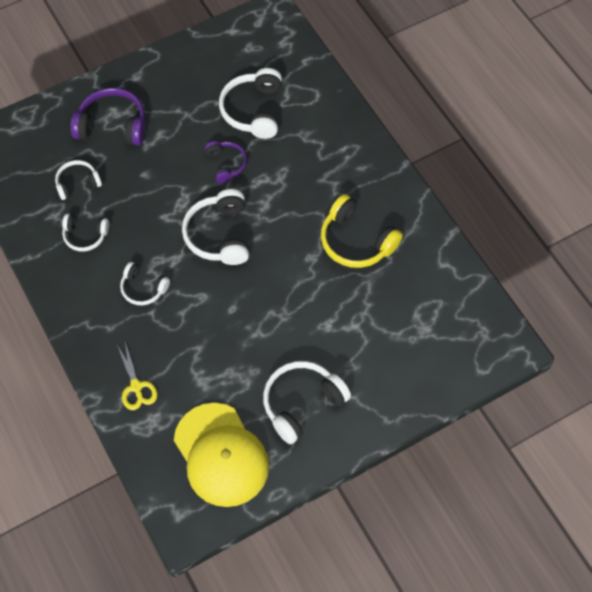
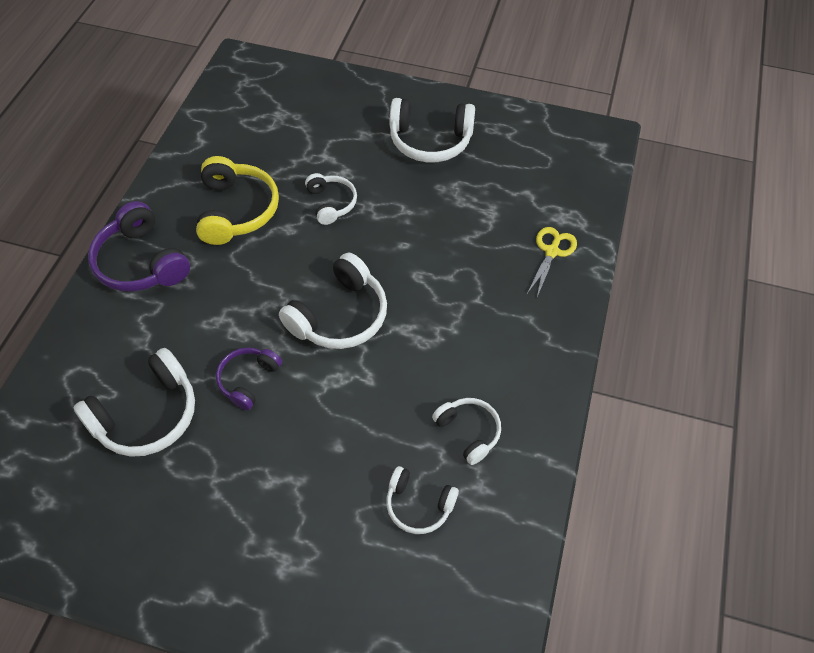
camera: 135 degrees left, 5 degrees down
purple headphones [71,88,145,146] -> purple headphones moved to [88,201,190,291]
white headphones [120,262,170,305] -> white headphones moved to [305,173,357,225]
yellow cap [174,403,269,507] -> none

